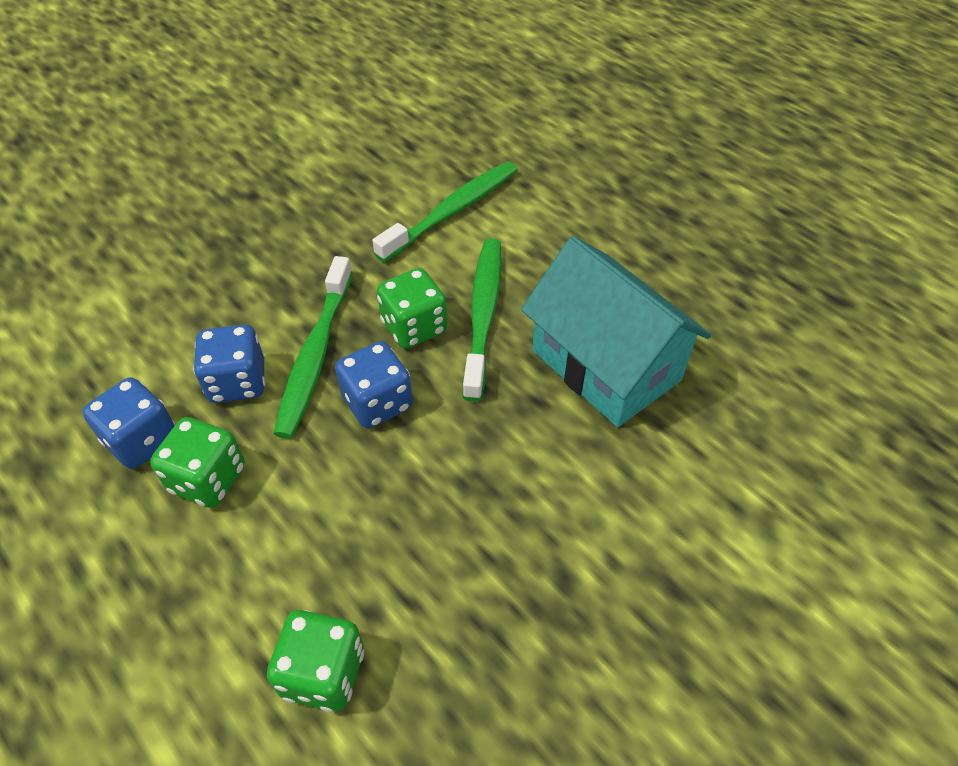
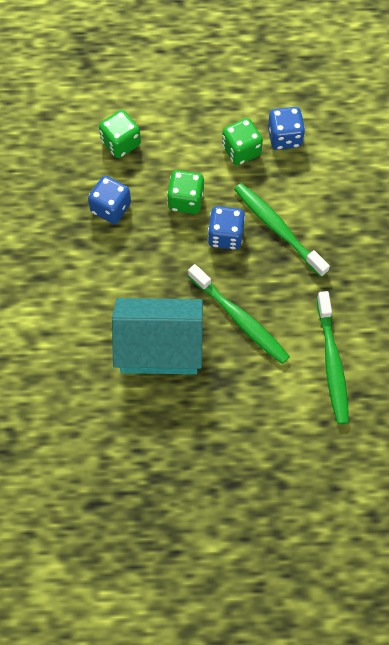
camera: 130 degrees right, 15 degrees up
blue dice [193,325,265,403] -> blue dice moved to [88,176,131,224]
green dice [377,268,447,349] -> green dice moved to [167,170,204,214]

